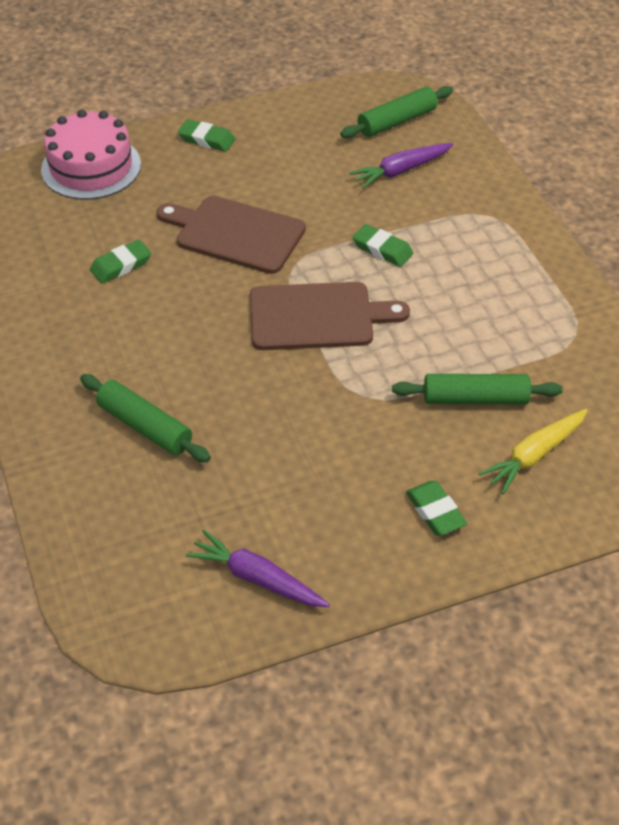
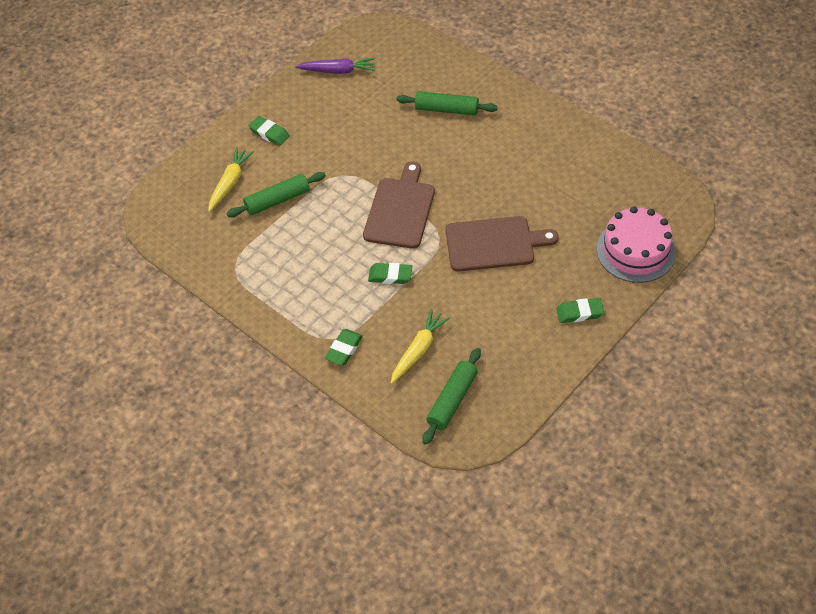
camera: 155 degrees right, 5 degrees up
green eraser [90,240,151,284] -> green eraser moved to [325,329,363,365]
brown cutting board [250,282,410,350] -> brown cutting board turned 135 degrees clockwise [363,162,435,249]
purple carrot [349,143,454,189] -> yellow carrot [391,309,450,384]

